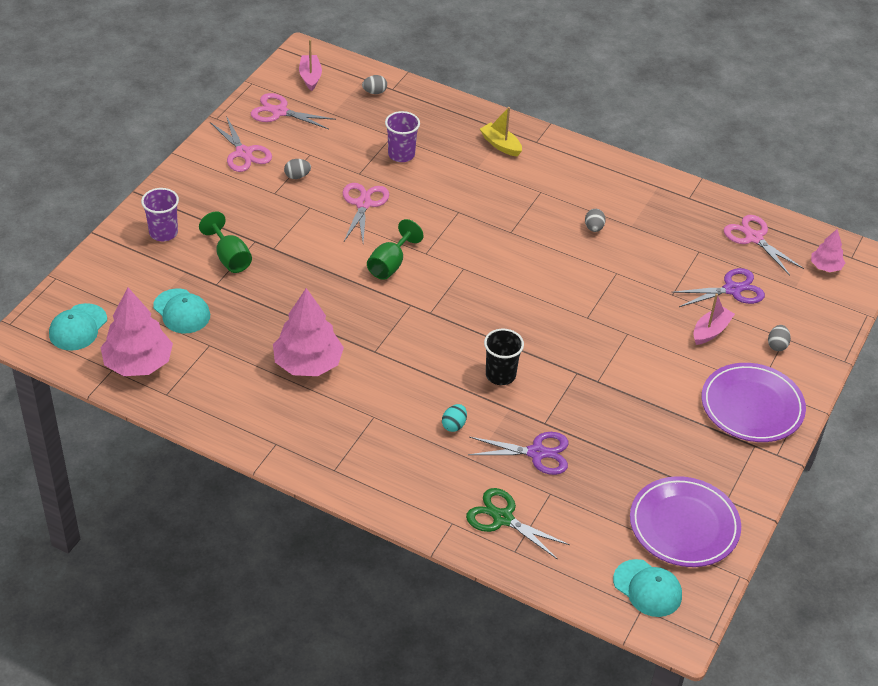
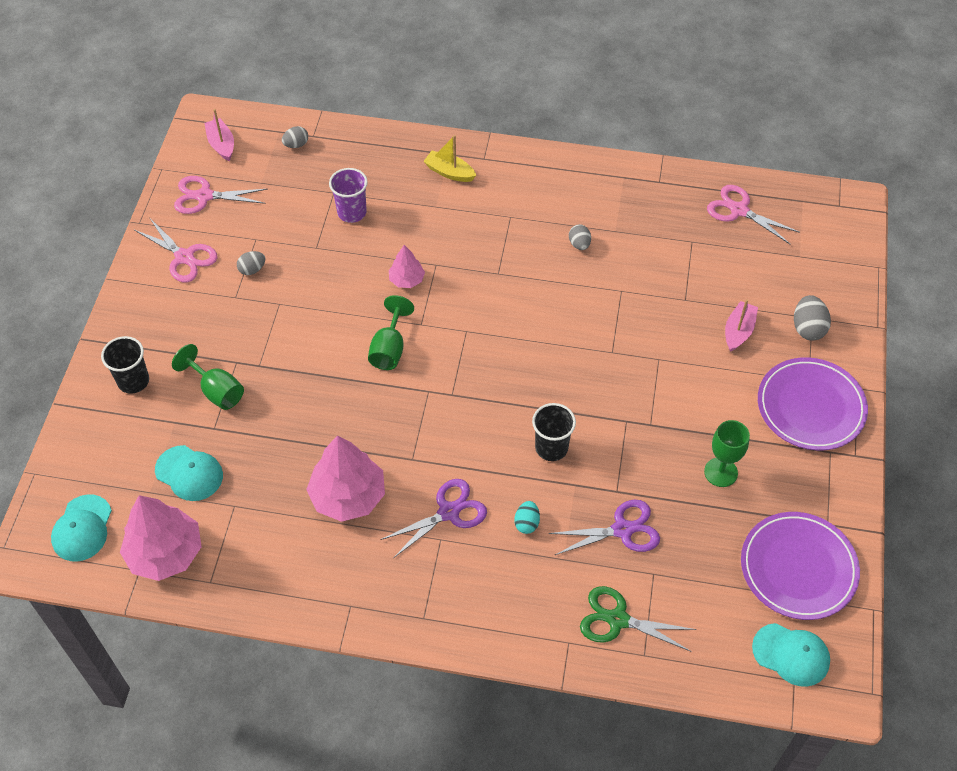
camera: 15 degrees left, 10 degrees up
purple cup [141,188,179,241] -> black cup [101,336,149,394]
pink scissors [343,183,389,242] -> none
purple scissors [671,268,765,307] -> purple scissors moved to [380,479,487,558]
grey egg [768,325,791,351] -> grey egg [794,295,831,341], size x1.55
pink tree [811,229,845,272] -> pink tree moved to [389,245,425,288]
none -> green goblet [704,420,750,487]

